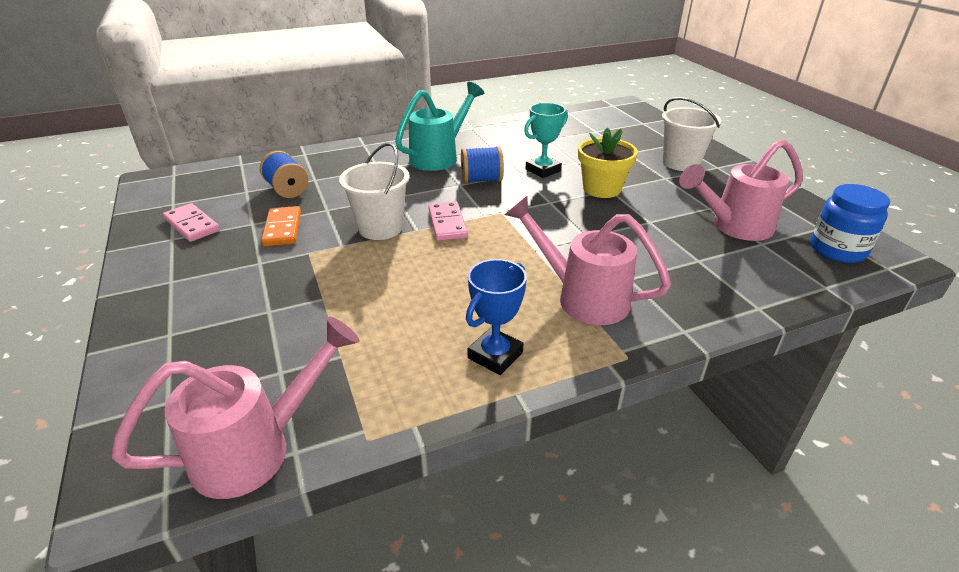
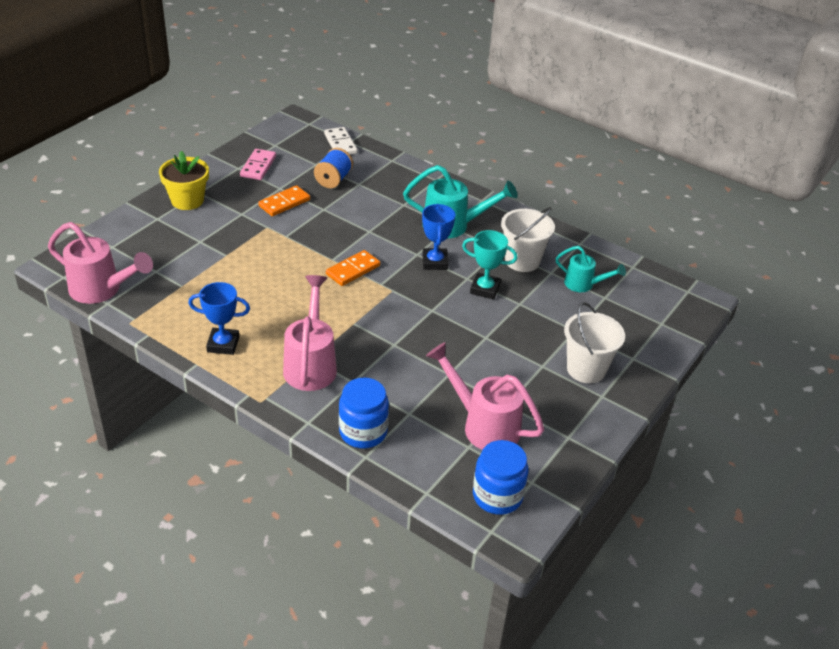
camera: 55 degrees right, 5 degrees up
white bucket [339,143,410,240] -> white bucket moved to [501,207,555,272]
pink domino [428,201,468,241] -> orange domino [326,250,380,286]
blue spool [461,146,504,183] -> blue trophy [422,204,455,270]
yellow flower pot [578,128,638,198] -> yellow flower pot moved to [159,151,209,210]
none -> white domino [324,127,357,155]
none -> blue jar [339,377,389,448]
none -> turquoise watering can [555,246,626,292]

